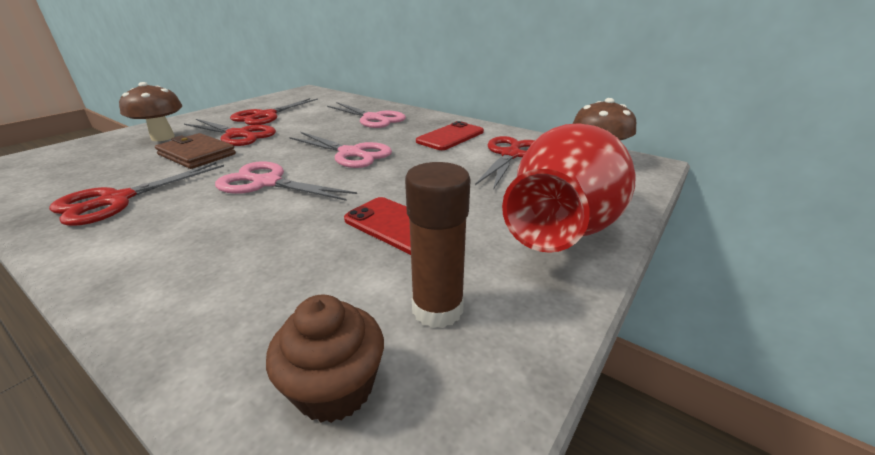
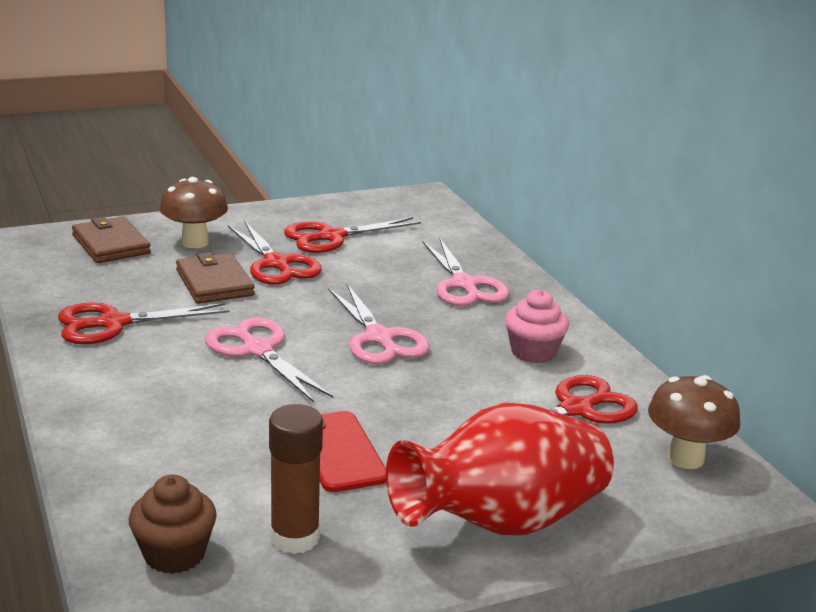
camera: 30 degrees right, 5 degrees down
red phone [416,121,484,150] -> pink cupcake [505,289,569,363]
none -> brown wallet [72,216,151,263]

